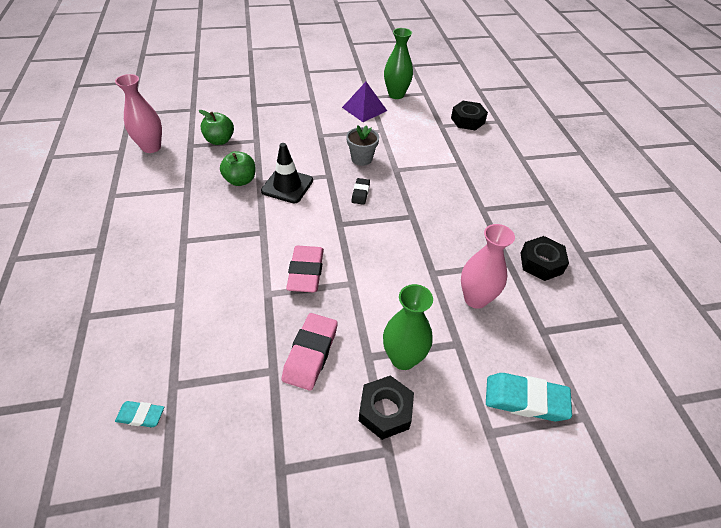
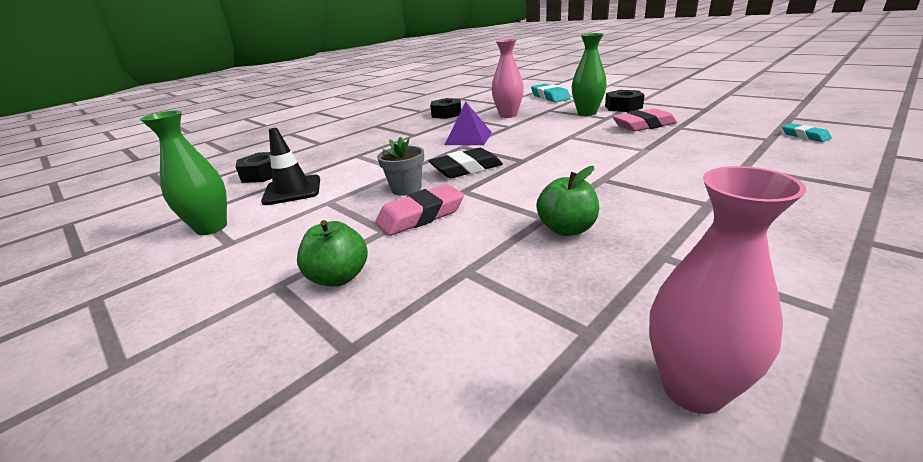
camera: 120 degrees left, 20 degrees down
green apple [199,110,234,145] -> green apple moved to [297,220,368,287]
black traffic cone [261,143,313,204] -> black traffic cone moved to [261,128,320,205]
pink eraser [286,246,324,292] -> pink eraser moved to [375,184,464,236]
purple pyramid [342,82,387,122] -> purple pyramid moved to [445,102,492,145]
black eraser [352,178,370,205] -> black eraser [429,148,503,178], size x1.79

